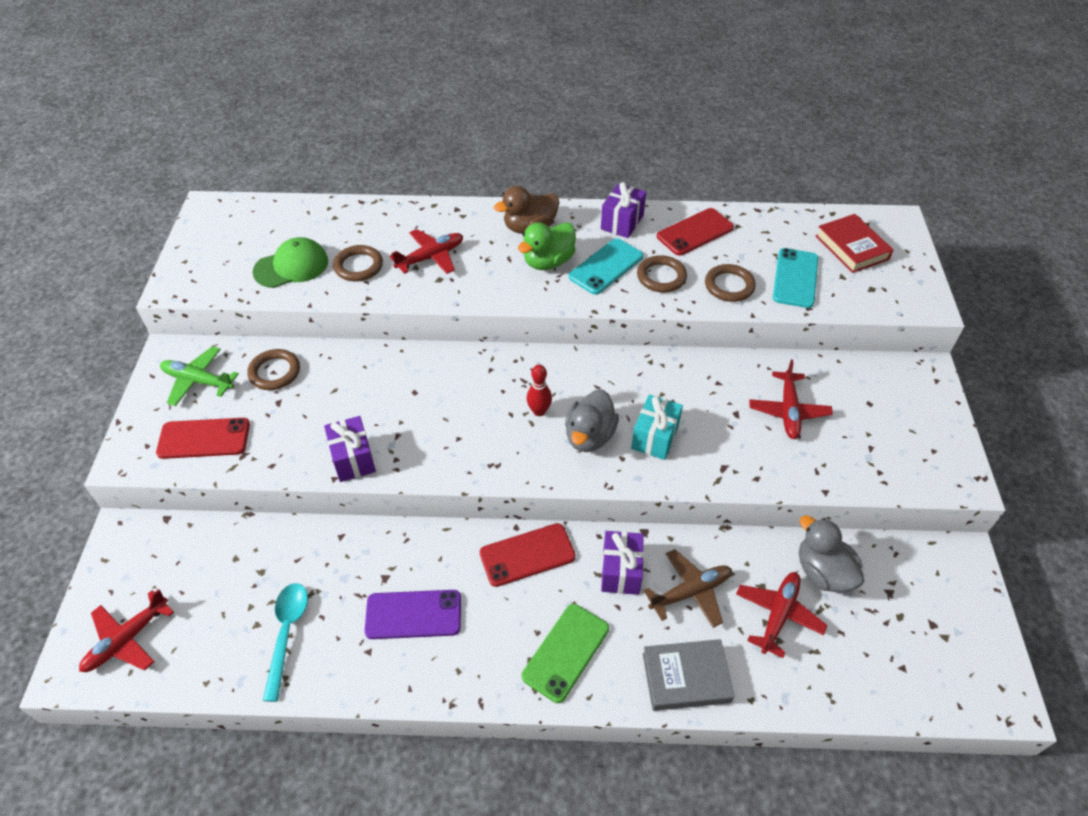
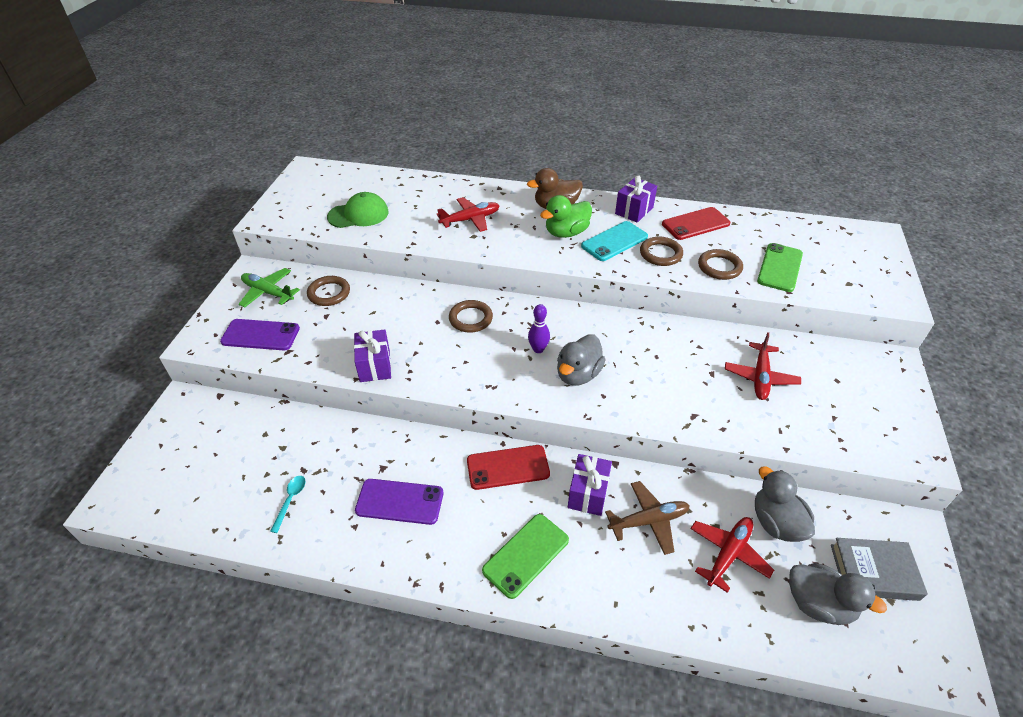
camera: 10 degrees right, 5 degrees down
red plane [79,589,174,672] -> none
red phone [156,418,250,459] -> purple phone [220,319,300,350]
turquoise spoon [263,583,308,702] -> turquoise spoon [270,476,306,533], size x0.61
brown ring [333,245,383,281] -> brown ring moved to [449,300,493,333]
red bowling pin [527,364,552,416] -> purple bowling pin [528,304,550,353]
turquoise gift [631,395,683,460] -> none
grey book [642,639,735,711] -> grey book moved to [831,538,928,601]
turquoise phone [773,248,818,308] -> green phone [757,243,803,292]
red book [816,214,893,273] -> none
none -> grey duck [789,563,887,625]

